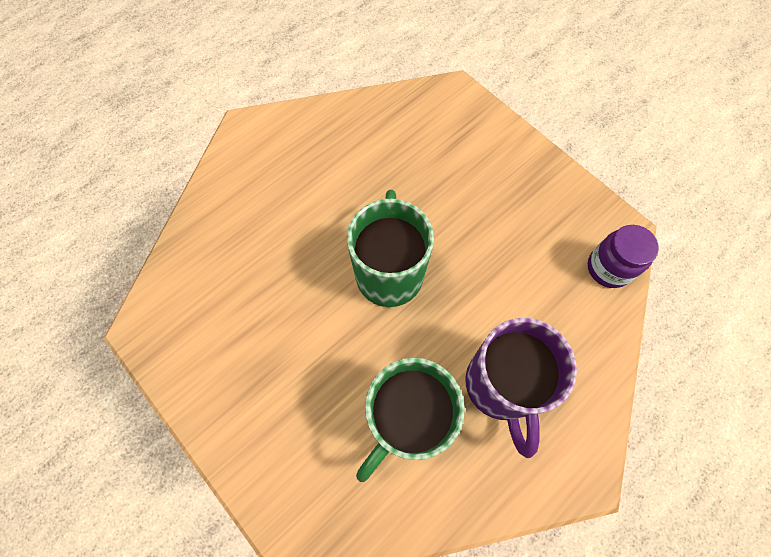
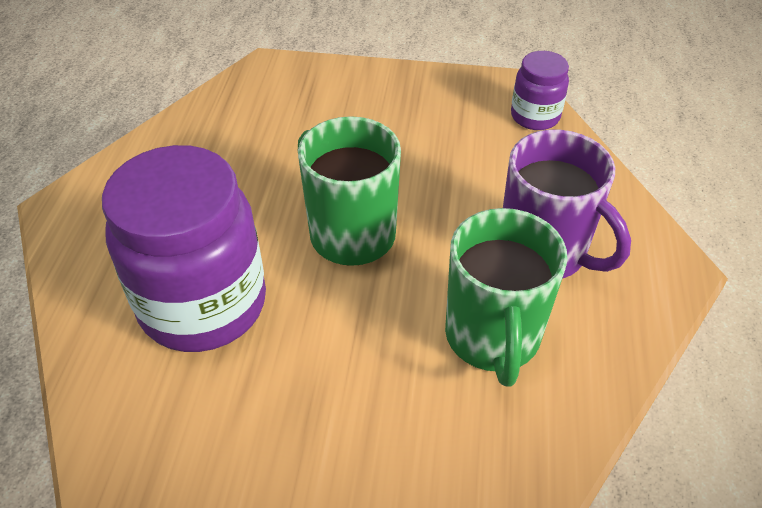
camera: 40 degrees left, 20 degrees down
none -> purple jar [102,145,266,352]

